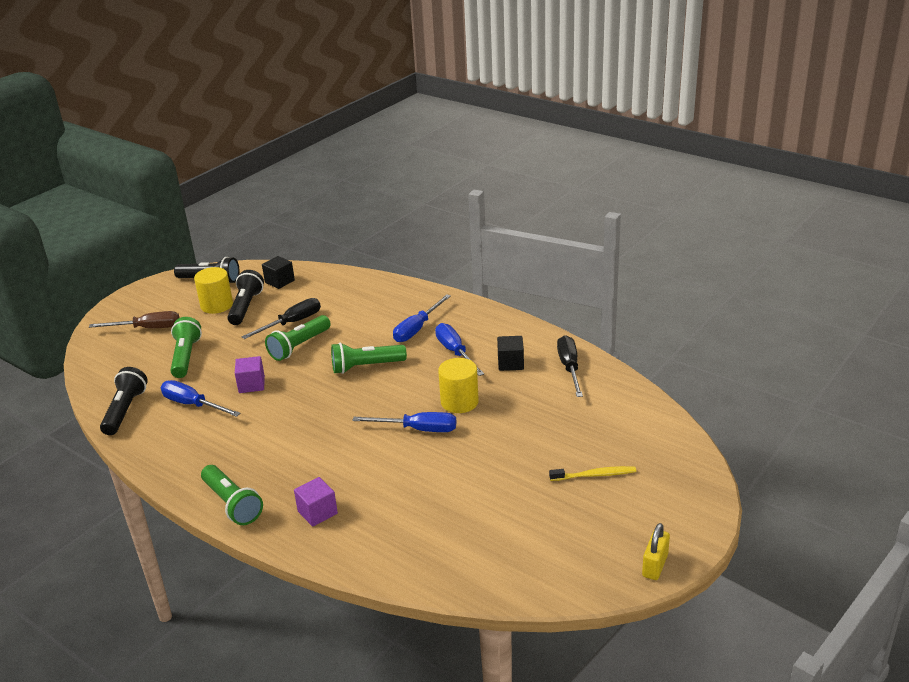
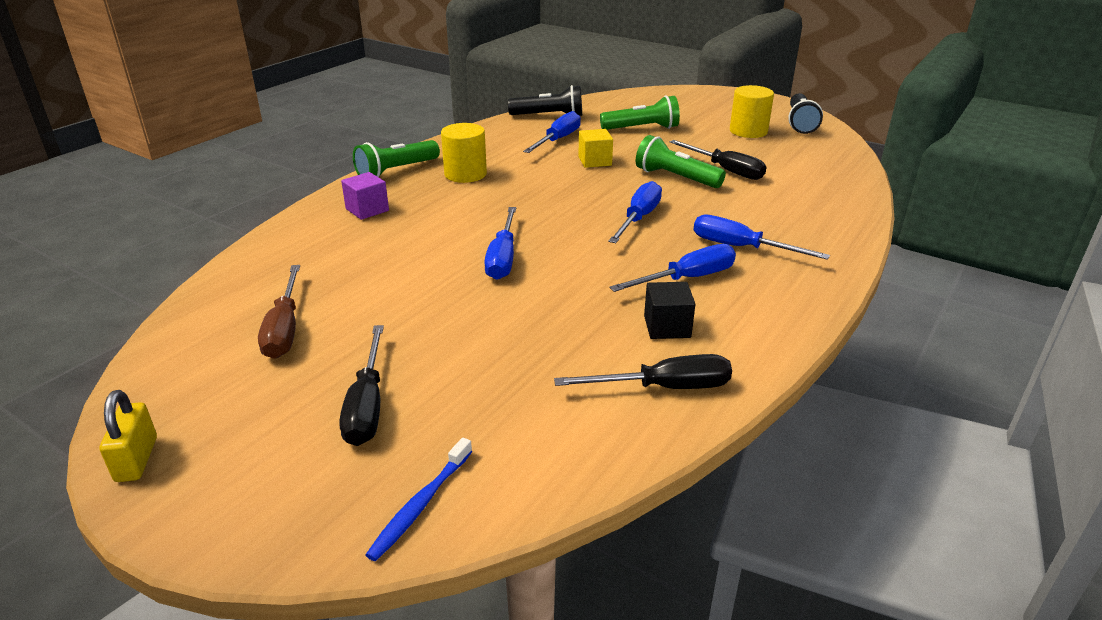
camera: 85 degrees right, 0 degrees up
brown screwdriver [89,311,180,328] -> brown screwdriver moved to [258,265,300,359]
black flashlight [227,270,264,325] -> none
purple cube [235,356,265,393] -> yellow cube [578,129,613,168]
black cube [262,256,295,289] -> none
green flashlight [331,343,407,374] -> blue screwdriver [608,181,662,243]
yellow cylinder [438,358,479,413] -> yellow cylinder moved to [441,123,487,183]
yellow toothbrush [549,466,636,481] -> black screwdriver [339,325,384,446]
yellow padlock [642,523,670,580] -> yellow padlock turned 60 degrees clockwise [100,390,157,482]
none -> blue toothbrush [365,437,472,561]

